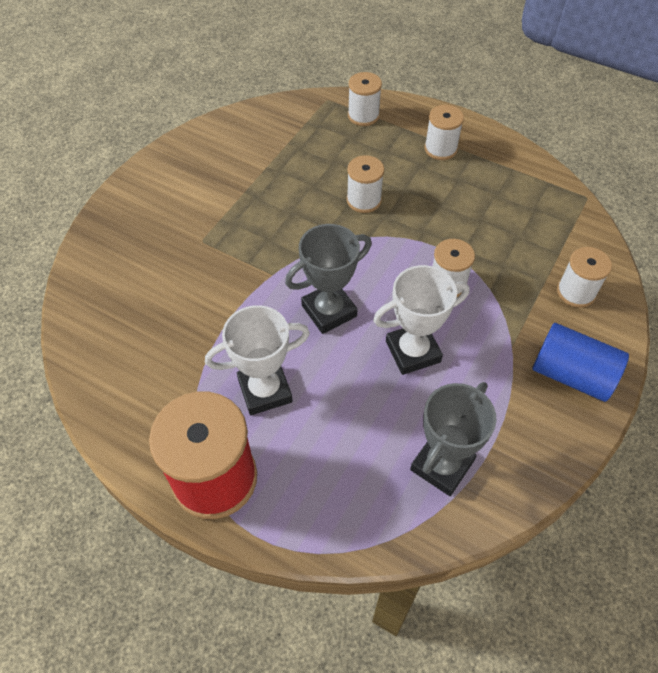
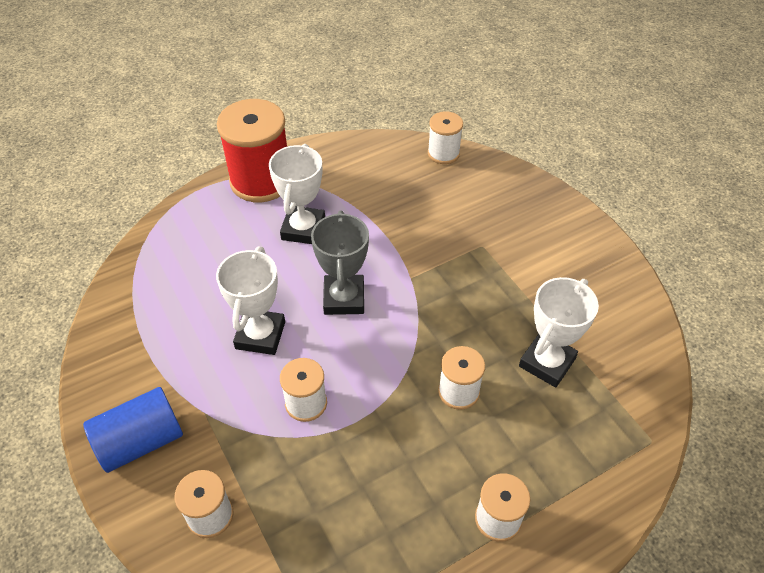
camera: 120 degrees right, 5 degrees down
white spool [348,72,382,126] -> white spool moved to [428,111,463,164]
grey trophy [410,382,496,496] -> none
none -> white trophy [519,277,599,387]

